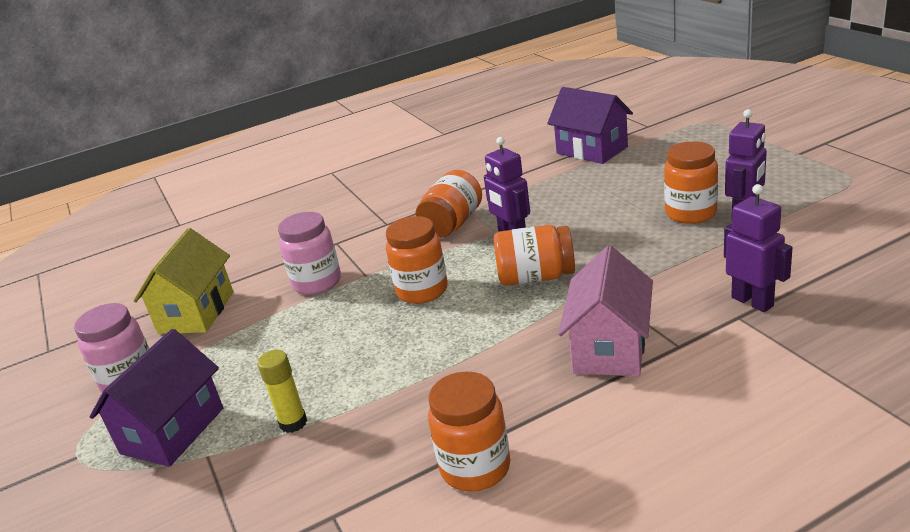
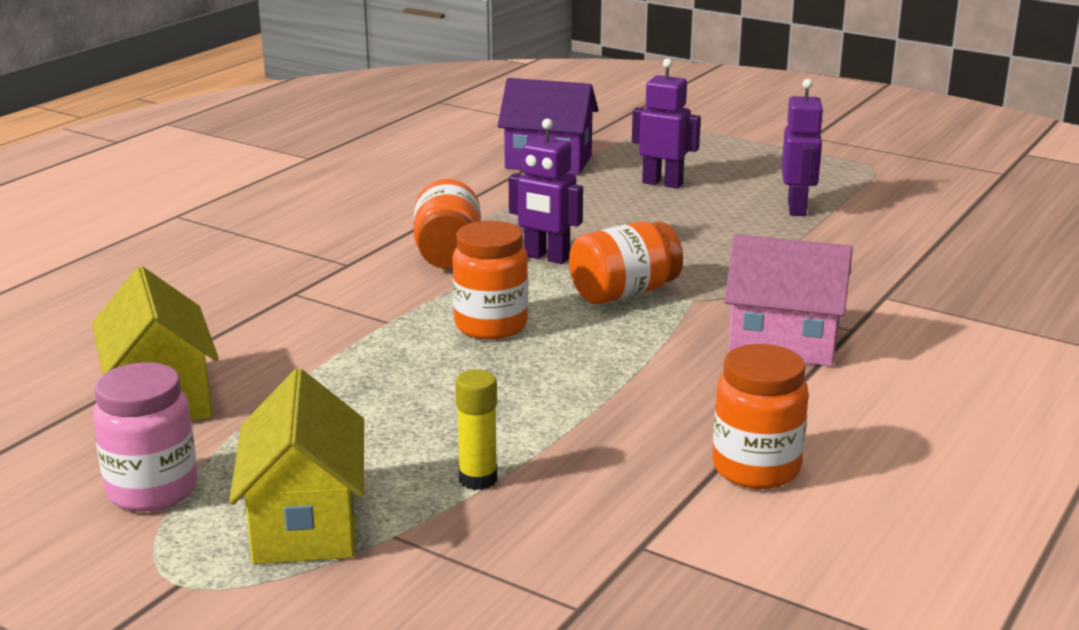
camera: 35 degrees left, 5 degrees down
purple house [89,329,223,467] -> yellow house [229,369,364,564]
pink jar [278,212,341,295] -> none
pink house [558,246,653,376] -> pink house turned 60 degrees counterclockwise [724,234,853,366]
orange jar [664,141,718,224] -> none
purple robot [724,184,793,312] -> purple robot moved to [632,58,701,188]

